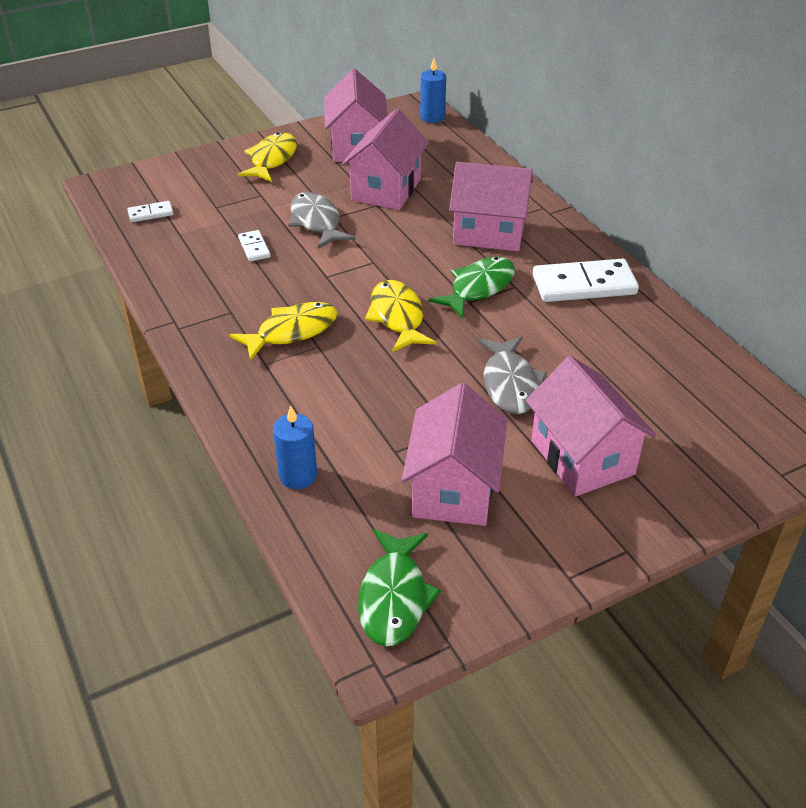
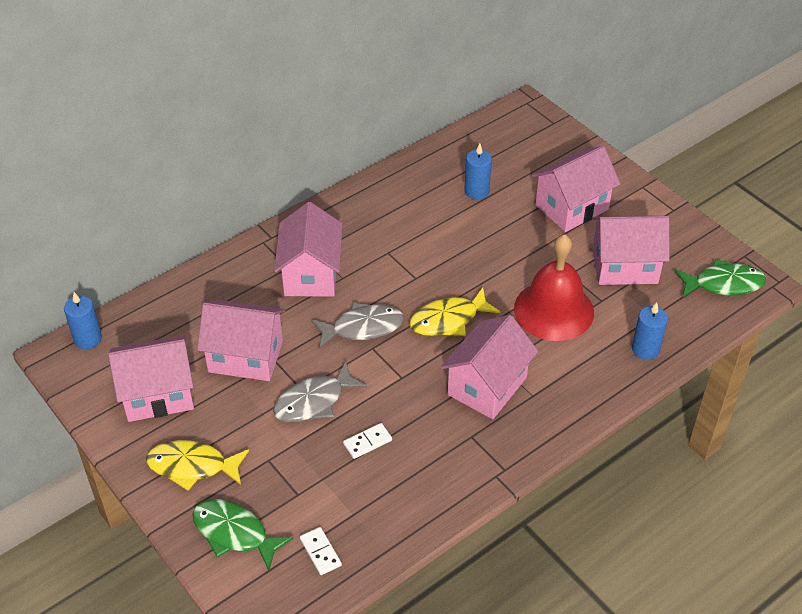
camera: 100 degrees left, 5 degrees up
yellow fish [229,302,338,361] -> pink house [441,315,538,419]
green fish [428,257,515,319] -> green fish moved to [192,499,294,571]
grey fish [478,336,547,414] -> grey fish moved to [311,302,404,349]
white domino [533,259,639,302] -> none
none -> blue candle [464,144,492,199]
none -> red bell [514,234,594,341]

